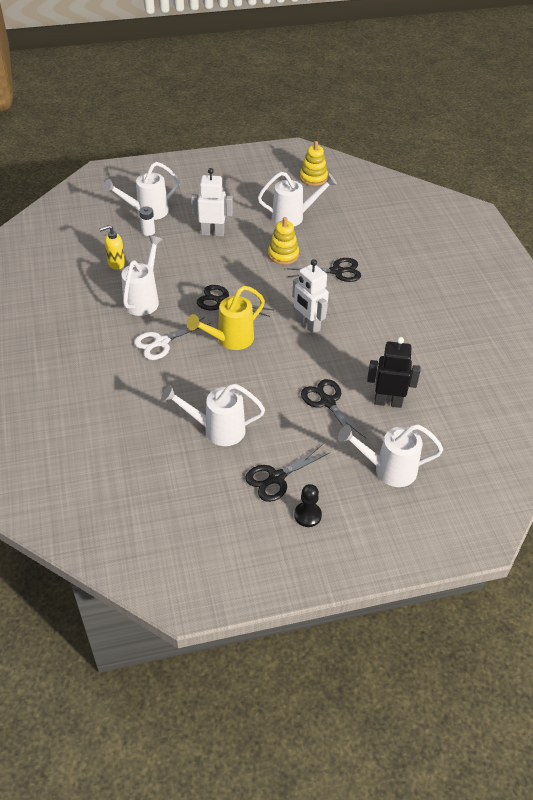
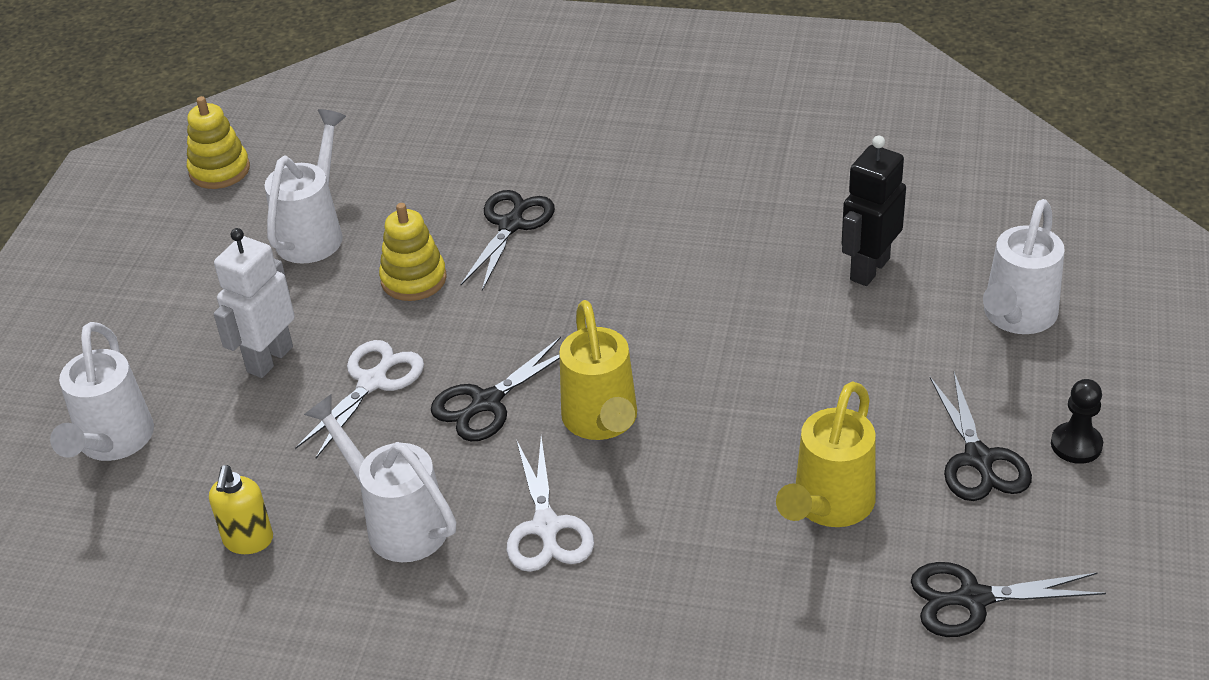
camera: 60 degrees left, 5 degrees down
white battery [139,206,155,236] -> none
white watering can [161,384,265,446] -> yellow watering can [776,381,876,527]
white robot [292,259,329,334] -> none
black scissors [301,379,367,439] -> black scissors moved to [911,562,1106,637]
none -> white scissors [295,340,424,458]

